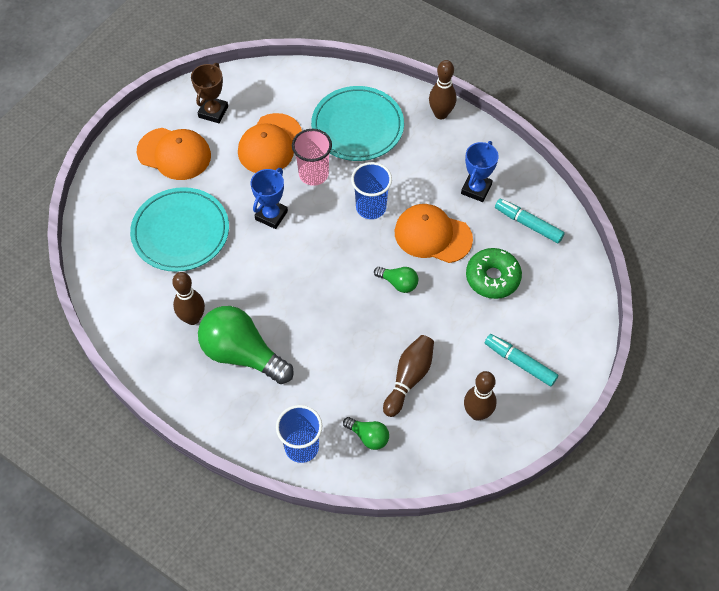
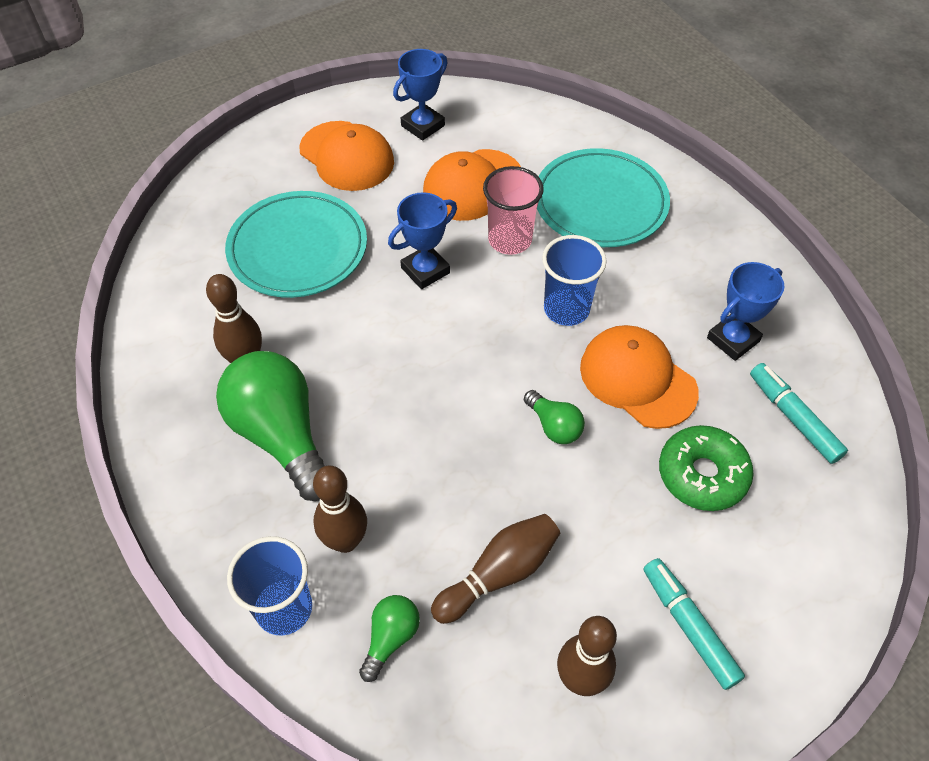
camera: 25 degrees right, 5 degrees down
brown trophy [191,63,228,123] -> blue trophy [393,49,447,141]
green light bulb [343,417,389,450] -> green light bulb turned 120 degrees counterclockwise [359,595,420,682]
brown bowling pin [429,60,456,119] -> brown bowling pin moved to [313,466,367,553]

